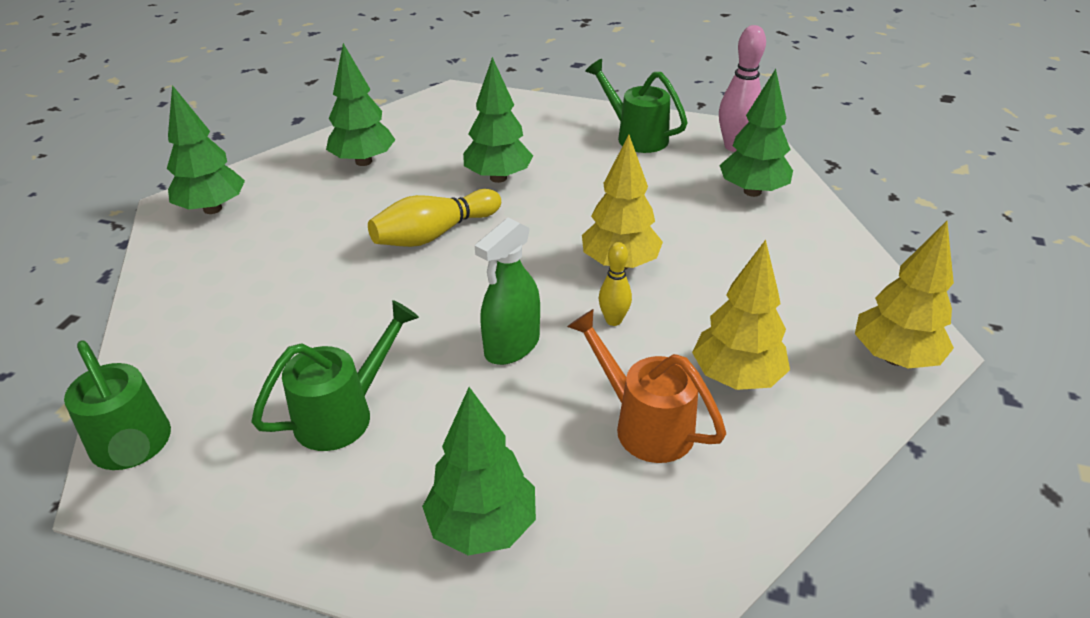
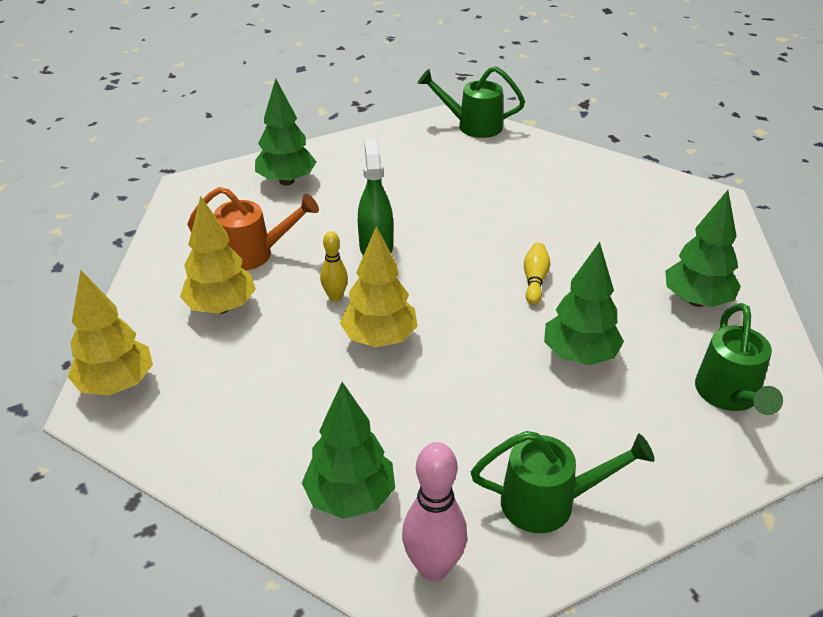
camera: 135 degrees right, 0 degrees up
green tree [167,85,245,214] -> none
green watering can [251,300,419,451] -> green watering can moved to [695,303,783,415]
yellow bowling pin [368,189,501,247] -> yellow bowling pin [524,243,550,305], size x0.59

